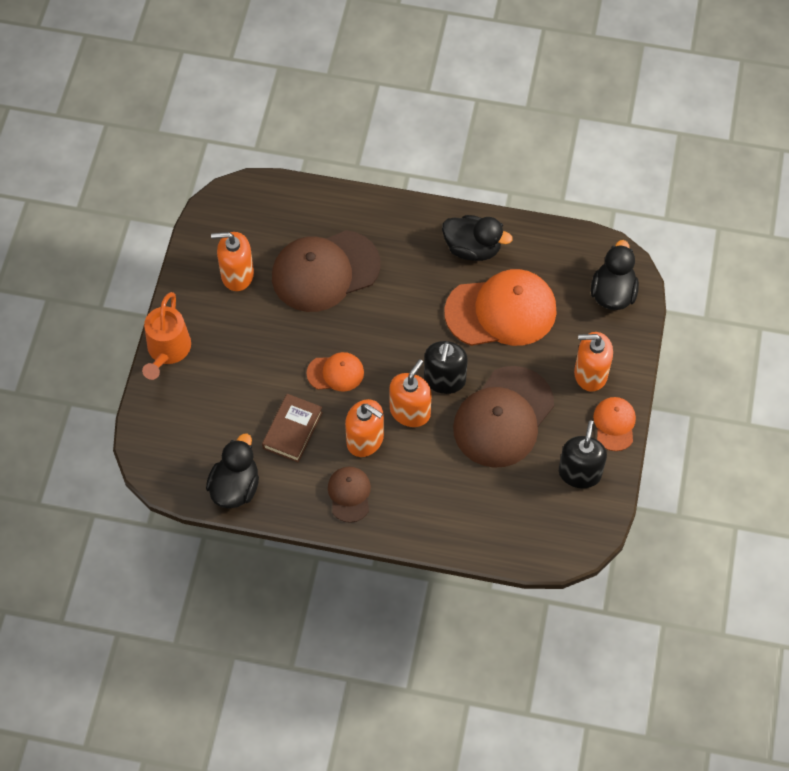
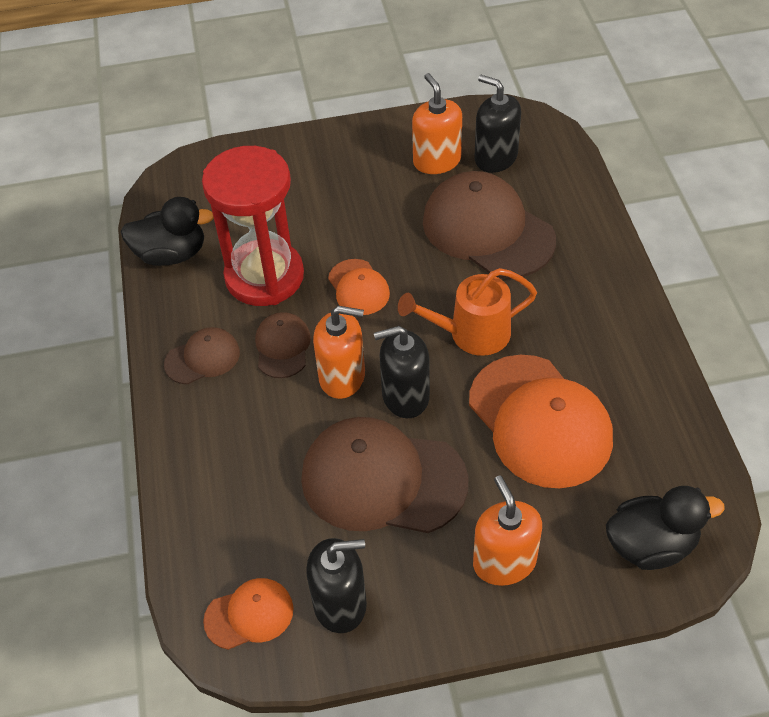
camera: 70 degrees right, 10 degrees down
orange watering can [142,292,191,380] -> orange watering can moved to [398,268,537,356]
brown book [262,394,323,462] -> red hourglass [202,146,304,306]
orange soap dispenser [345,399,384,457] -> brown cap [255,312,311,378]
black duck [442,215,513,261] -> none
orange cap [593,397,636,451] -> orange cap moved to [203,578,293,650]
none -> black soap dispenser [474,75,521,173]

